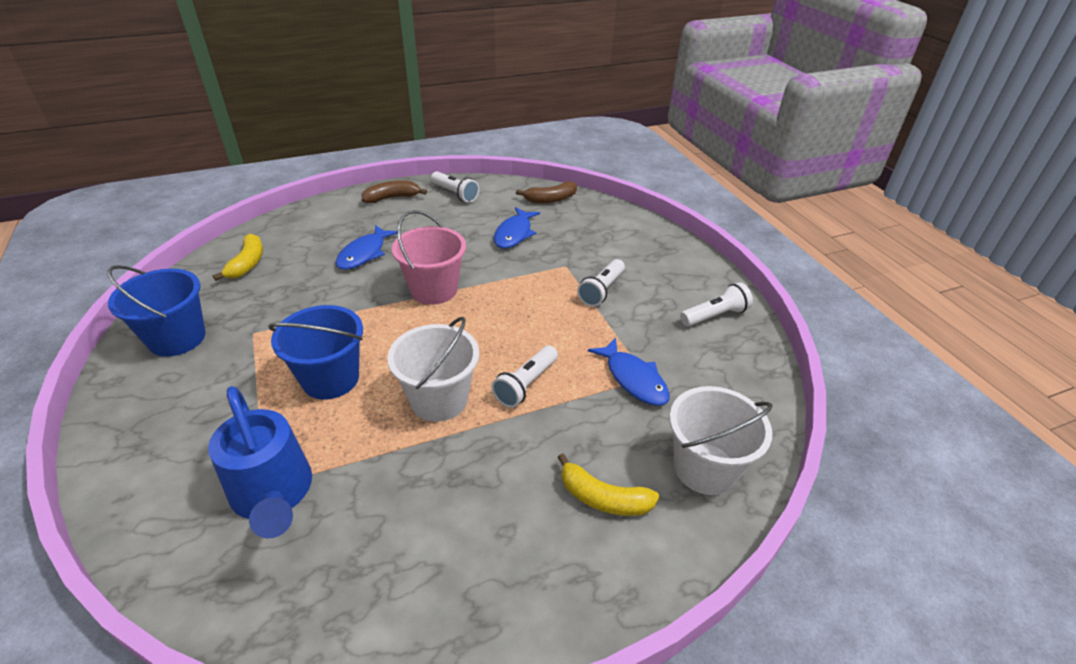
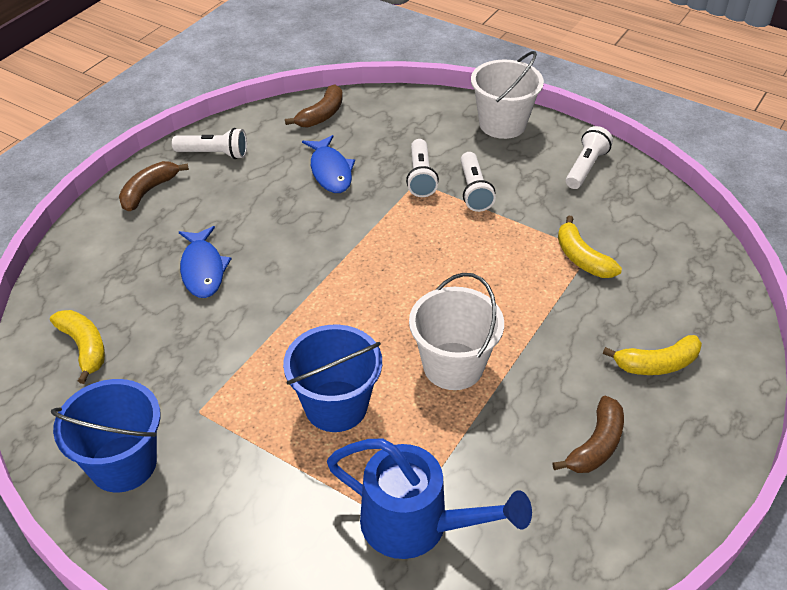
camera: 35 degrees left, 5 degrees up
pink bucket [392,210,466,305] -> none
white flashlight [491,346,558,408] -> white flashlight moved to [406,139,439,197]
blue fish [588,338,670,406] -> yellow banana [558,216,622,278]
white bucket [670,386,773,495] -> white bucket moved to [471,51,544,139]
none -> brown banana [553,395,624,473]

